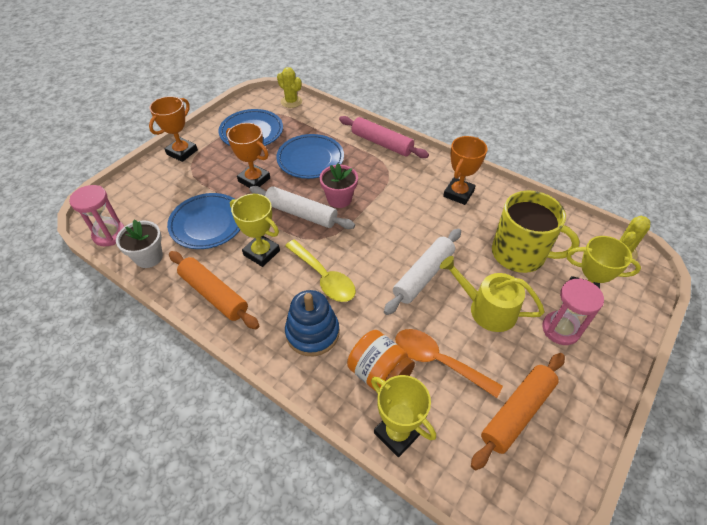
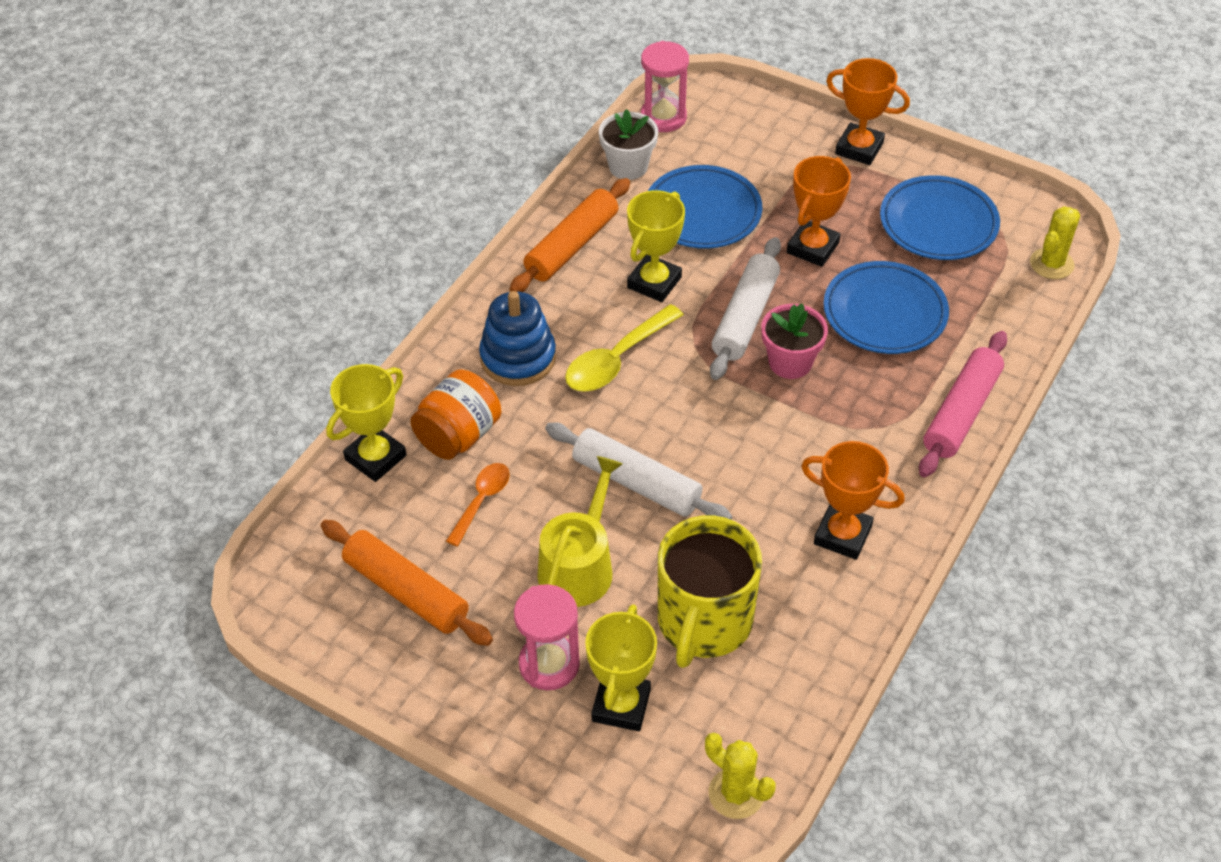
camera: 85 degrees right, 0 degrees up
orange spoon [395,329,503,398] -> orange spoon [446,463,510,547], size x0.64

